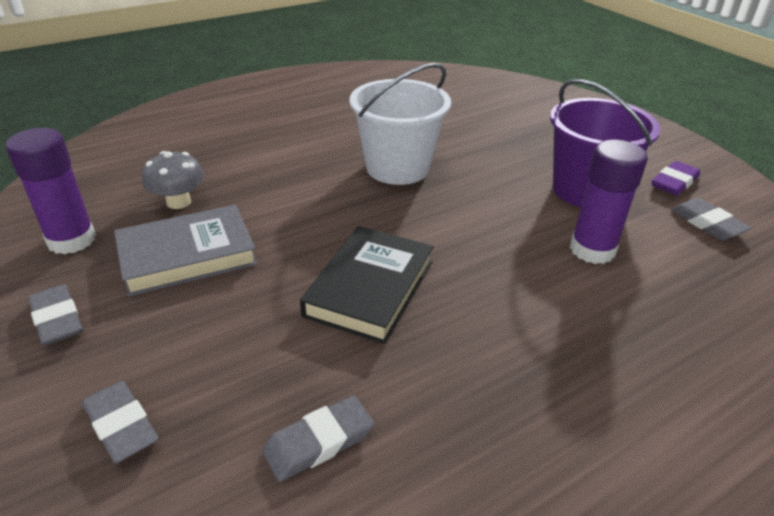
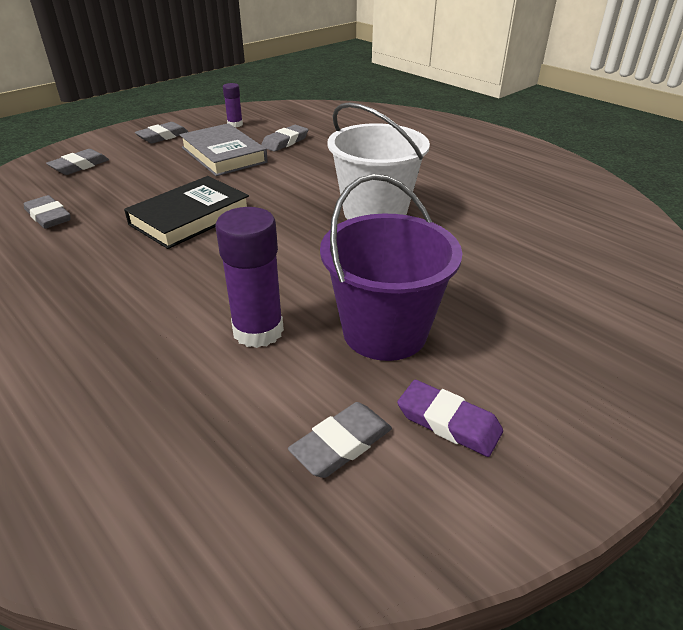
camera: 80 degrees right, 0 degrees up
purple glue stick [5,128,96,254] -> purple glue stick [223,83,243,127], size x0.54
grey mushroom [142,151,204,209] -> grey eraser [261,125,308,152]
black book [300,226,434,344] -> black book turned 60 degrees counterclockwise [124,176,249,249]

